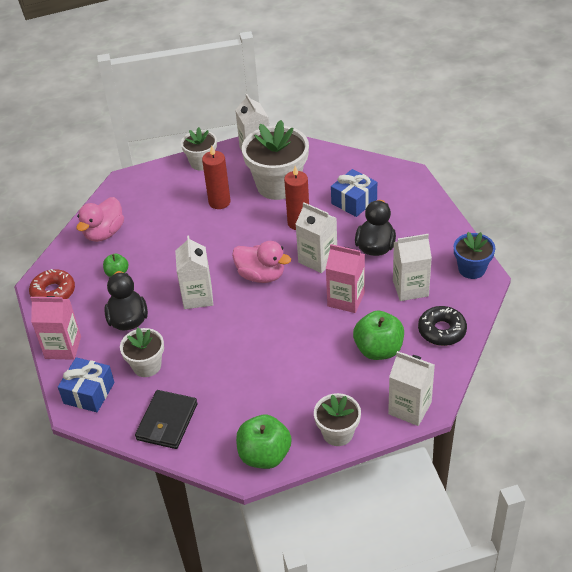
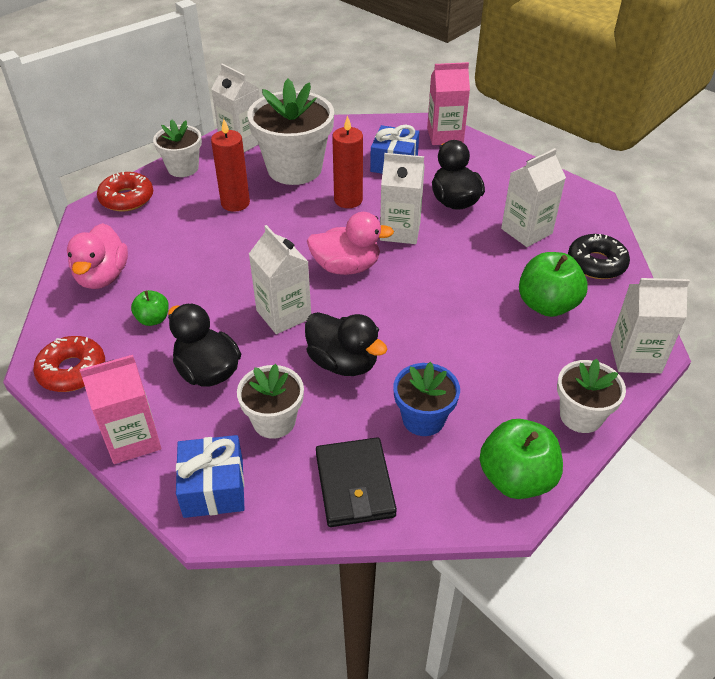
camera: 30 degrees left, 0 degrees up
pink carton [326,244,365,313] -> pink carton moved to [427,62,470,145]
blue flower pot [454,232,495,279] -> blue flower pot moved to [393,362,460,436]
none -> red donut [97,172,153,212]
none -> black duck [305,312,387,376]

